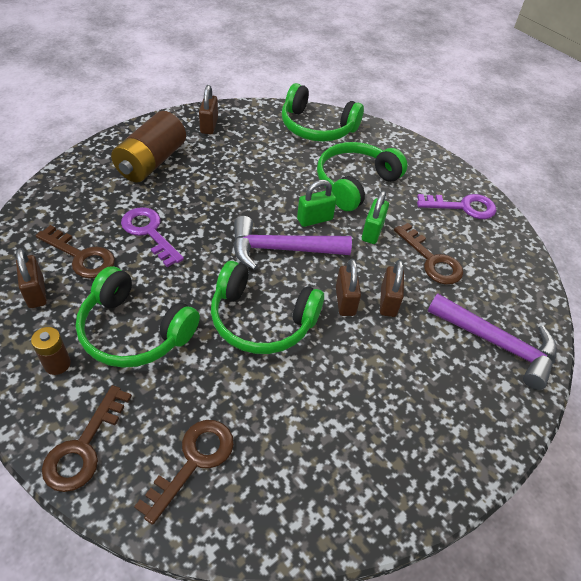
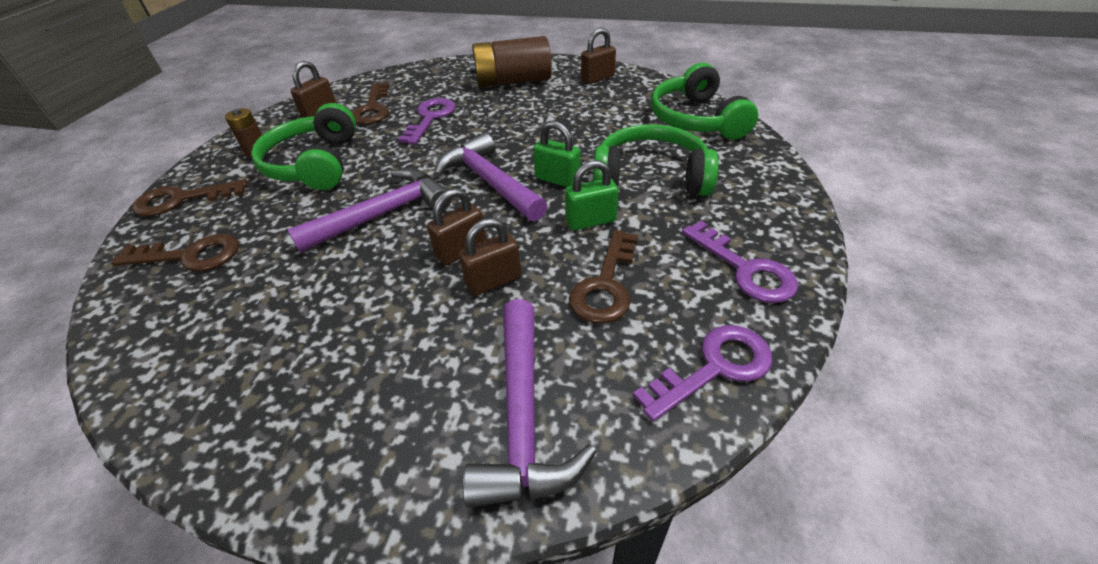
camera: 60 degrees right, 5 degrees down
green headphones [211,261,324,354] -> purple hammer [287,168,452,253]
none -> purple key [633,325,772,422]

